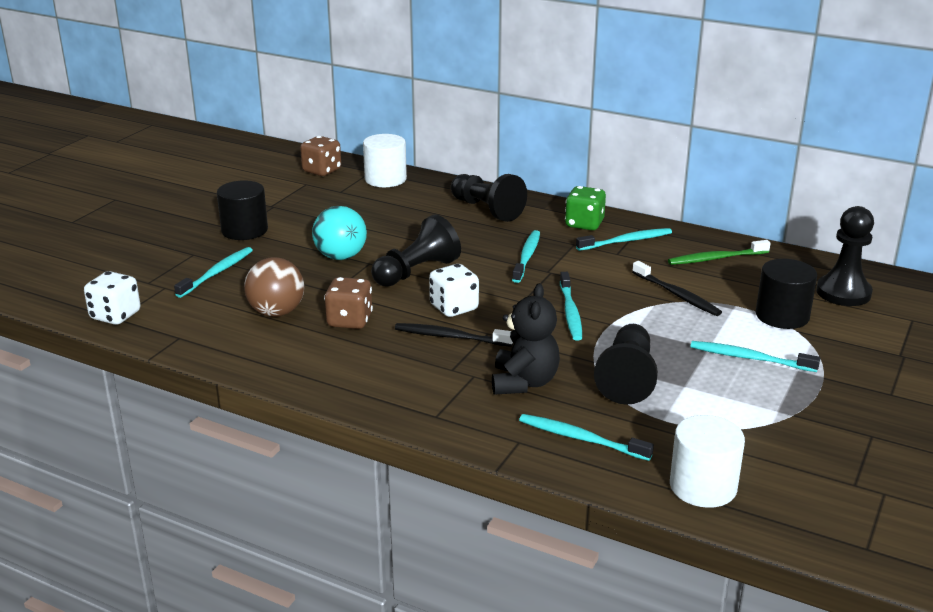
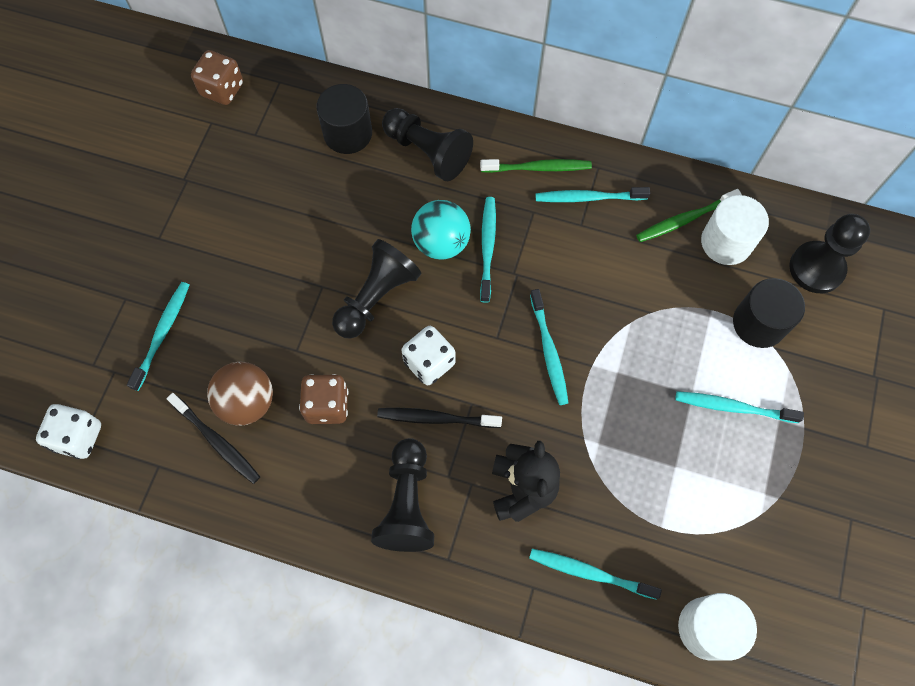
camera: 10 degrees left, 40 degrees up
black cylinder [217,180,268,240] -> black cylinder moved to [316,84,372,154]
turquoise ball [312,206,367,260] -> turquoise ball moved to [411,200,471,260]
white cylinder [363,134,407,187] -> white cylinder moved to [701,195,769,265]
green dice [565,186,606,230] -> green toothbrush [480,159,592,173]
turquoise toothbrush [576,228,672,251] -> turquoise toothbrush turned 150 degrees counterclockwise [536,187,650,202]
black pawn [594,324,658,405] -> black pawn moved to [371,438,434,552]
black toothbrush [632,261,722,316] -> black toothbrush moved to [166,393,260,484]

